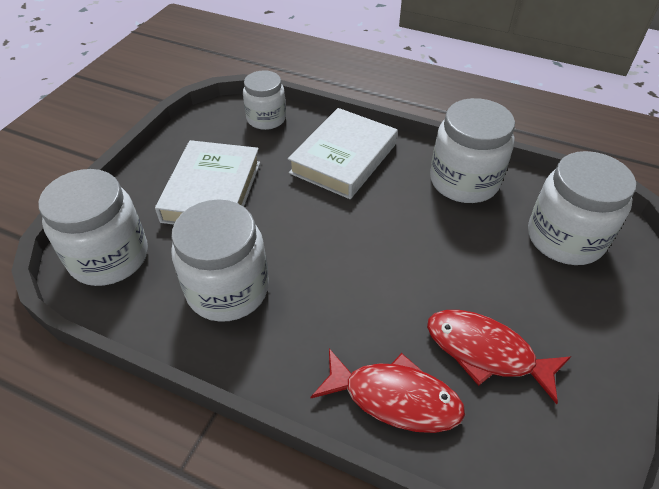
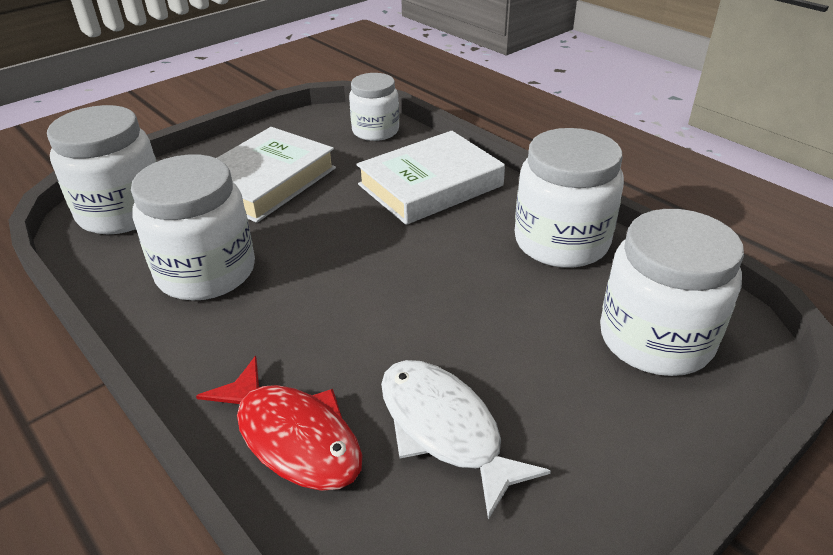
camera: 25 degrees right, 10 degrees down
red fish [427,310,571,404] -> white fish [381,360,551,520]

